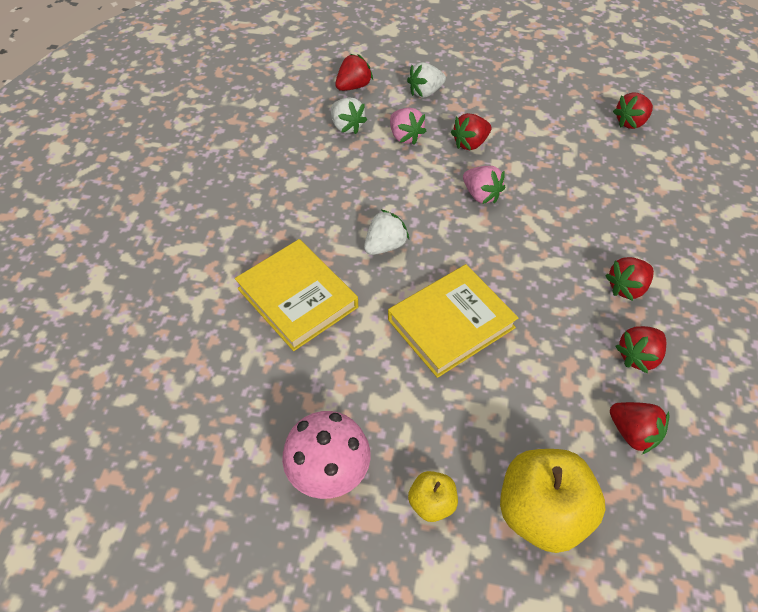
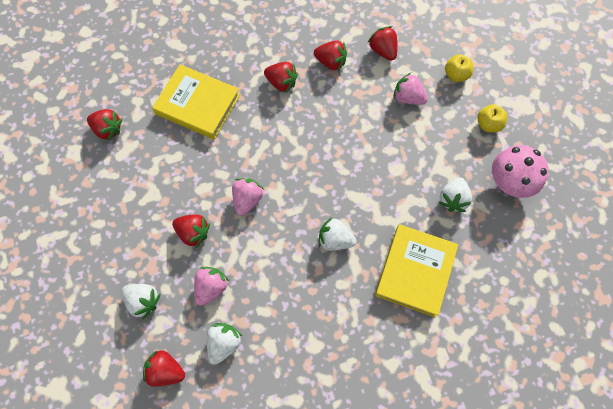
camera: 120 degrees left, 15 degrees up
yellow book [388,264,519,378] -> yellow book moved to [152,64,240,140]
yellow apple [500,449,605,553] -> yellow apple [445,54,473,82], size x0.50
red strawberry [610,402,670,454] -> red strawberry turned 45 degrees counterclockwise [368,26,398,61]
none -> pink strawberry [393,73,428,105]
none -> white strawberry [438,177,472,212]

